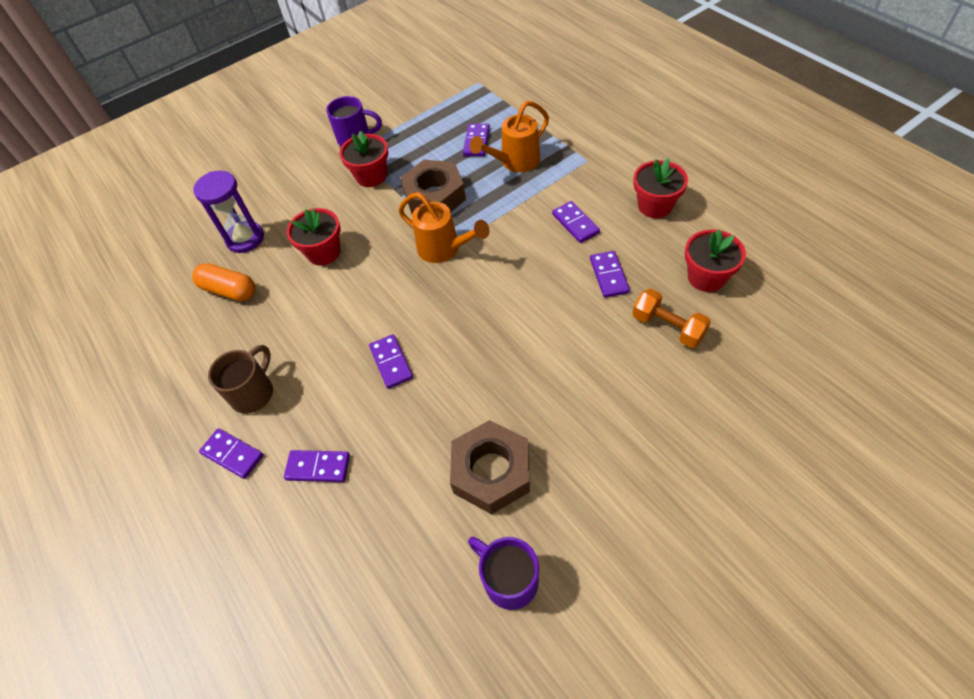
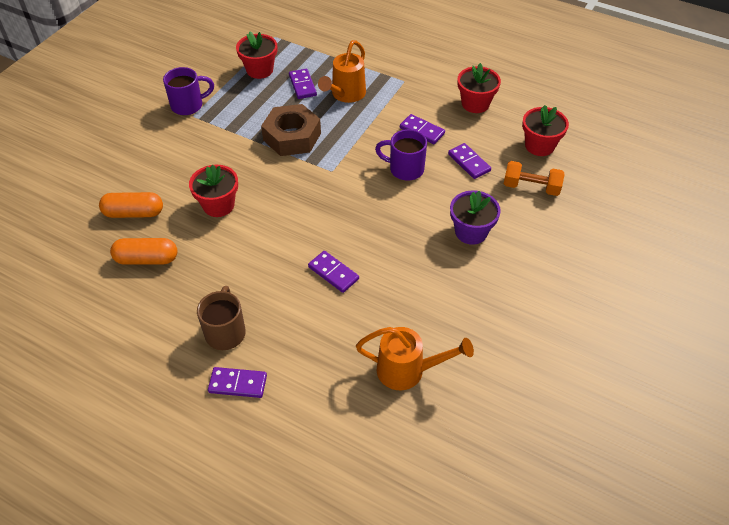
camera: 30 degrees left, 5 degrees down
purple hourglass [193,171,264,253] -> orange capsule [99,192,163,218]
purple domino [284,450,350,482] -> none
red flower pot [339,131,388,187] -> red flower pot moved to [236,32,277,79]
orange watering can [398,192,489,263] -> orange watering can moved to [356,327,474,390]
brown nut [450,420,530,514] -> none
purple mug [468,537,539,610] -> purple mug moved to [375,129,427,181]
none -> purple flower pot [450,190,501,245]

